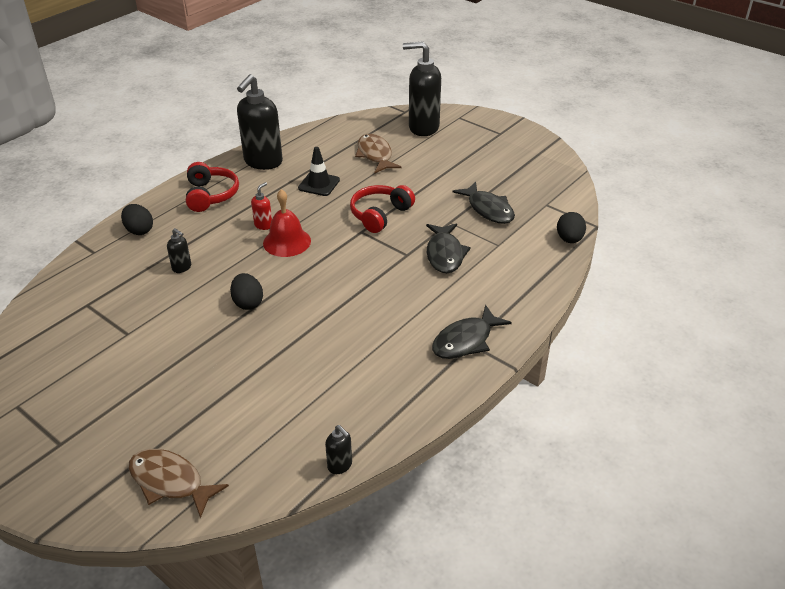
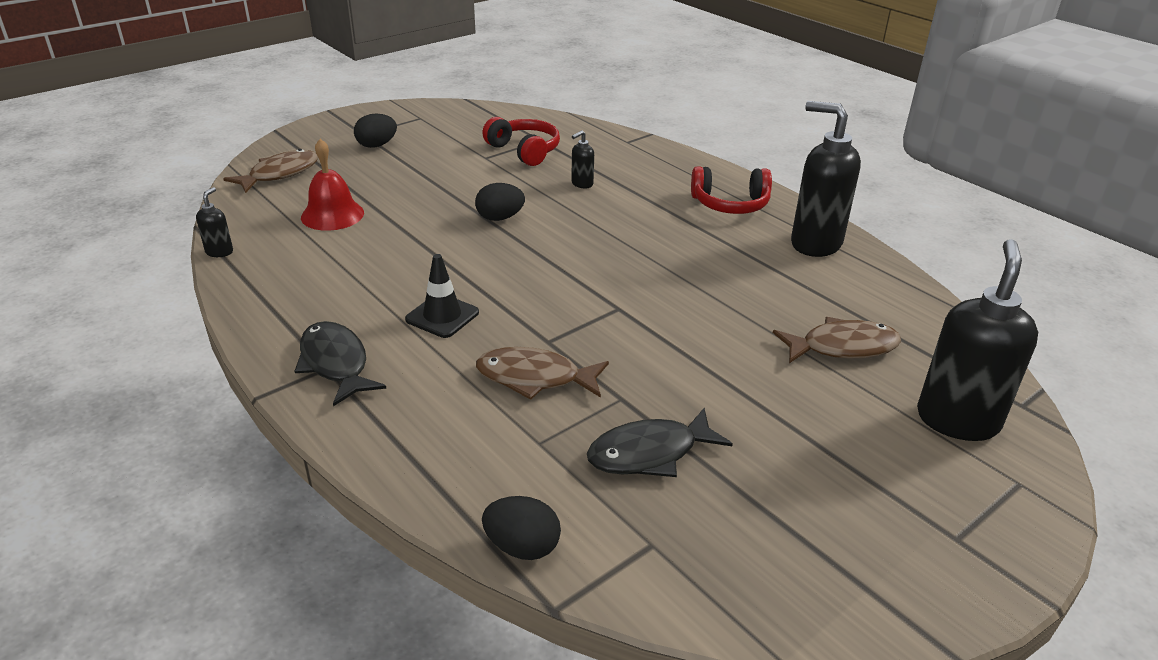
camera: 100 degrees right, 5 degrees down
black egg [121,204,153,235] -> black egg moved to [354,113,397,148]
red soap dispenser [251,182,272,230] -> none
red bell [263,189,311,257] -> red bell moved to [301,139,364,231]
black traffic cone [298,147,340,196] -> black traffic cone moved to [405,254,479,338]
black soap dispenser [325,425,352,474] -> black soap dispenser turned 135 degrees clockwise [196,187,233,257]
red headphones [350,185,415,233] -> red headphones moved to [482,117,560,166]
black fish [426,223,471,273] -> brown fish [476,347,609,400]

